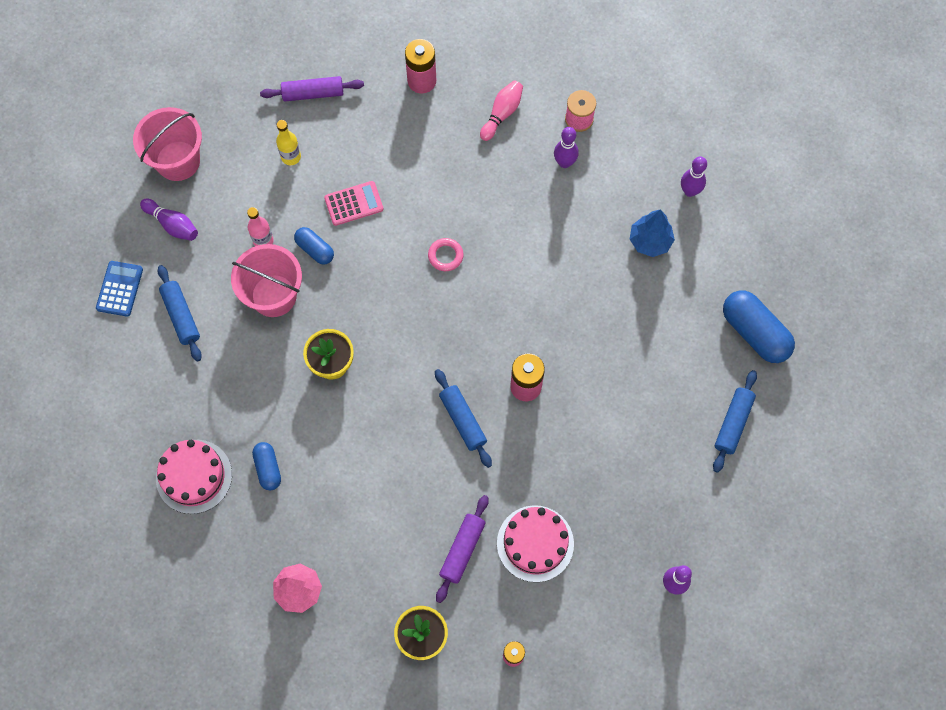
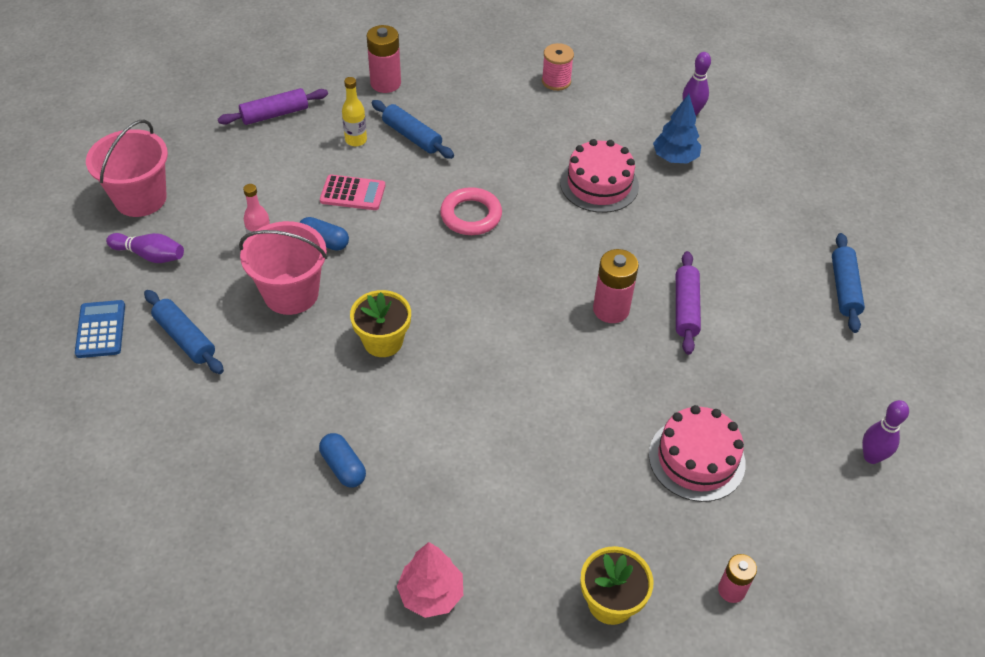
camera: 20 degrees left, 20 degrees down
pink cake [156,440,232,514] -> pink cake moved to [560,139,639,213]
yellow bottle [276,120,301,165] -> yellow bottle moved to [342,77,367,146]
pink calculator [324,181,384,226] -> pink calculator turned 45 degrees clockwise [320,175,385,210]
pink ring [428,238,464,271] -> pink ring [440,187,502,235], size x1.54
blue rolling pin [435,369,492,468] -> blue rolling pin moved to [371,100,454,159]
purple rolling pin [436,495,488,603] -> purple rolling pin moved to [676,251,701,355]
pink bowling pin [480,80,523,141] -> none
purple bowling pin [554,127,579,168] -> none
blue capsule [723,290,795,363] -> none

